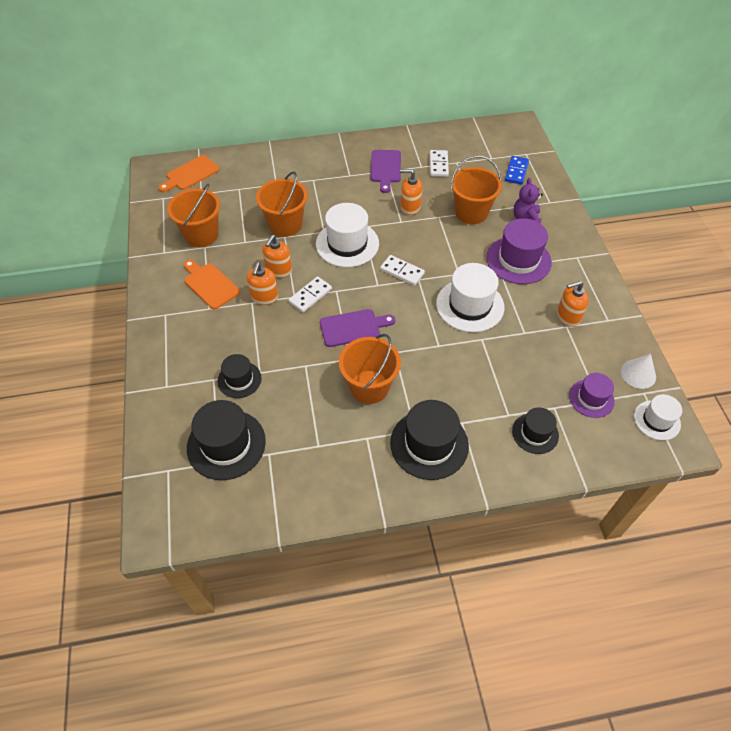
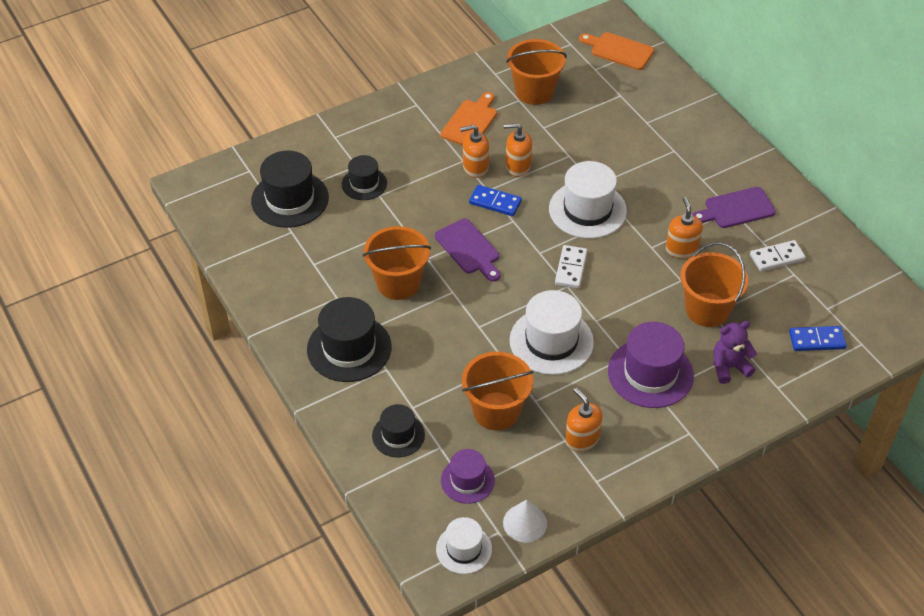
camera: 70 degrees right, 5 degrees down
orange bucket [256,171,308,237] -> orange bucket moved to [462,352,534,431]
white domino [289,276,332,313] -> blue domino [469,185,522,216]

